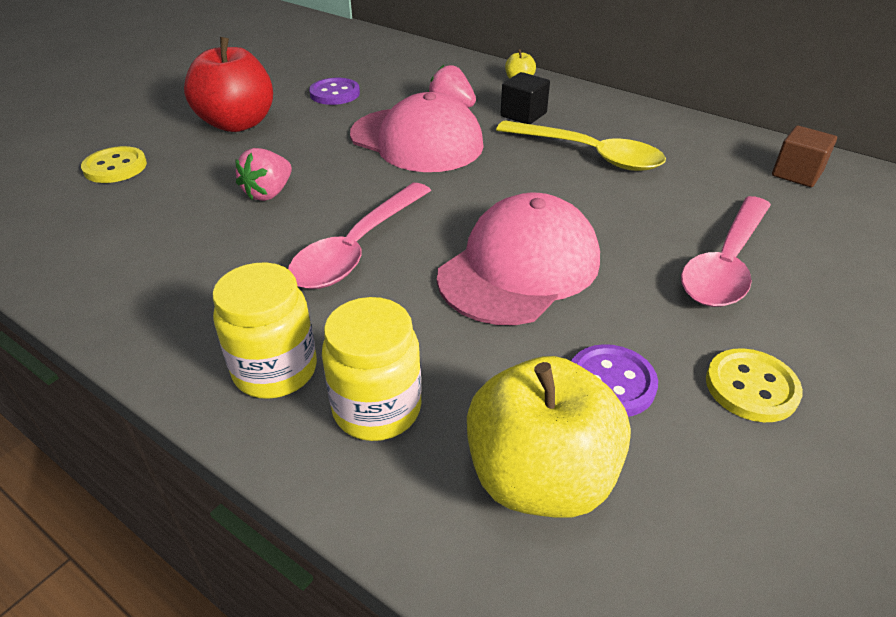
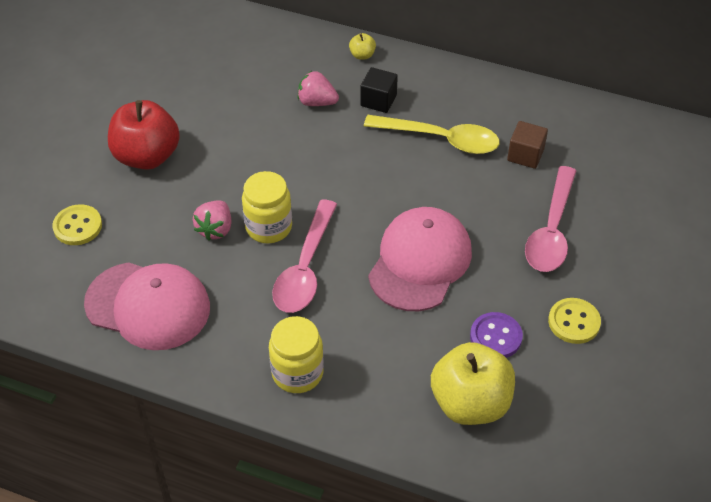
camera: 15 degrees left, 10 degrees up
purple button [309,78,360,105] -> none
yellow jar [322,297,422,441] -> yellow jar moved to [242,171,292,243]
pink cap [350,92,484,172] -> pink cap moved to [84,262,210,350]
brown cube [772,126,837,187] -> brown cube moved to [507,121,548,169]

